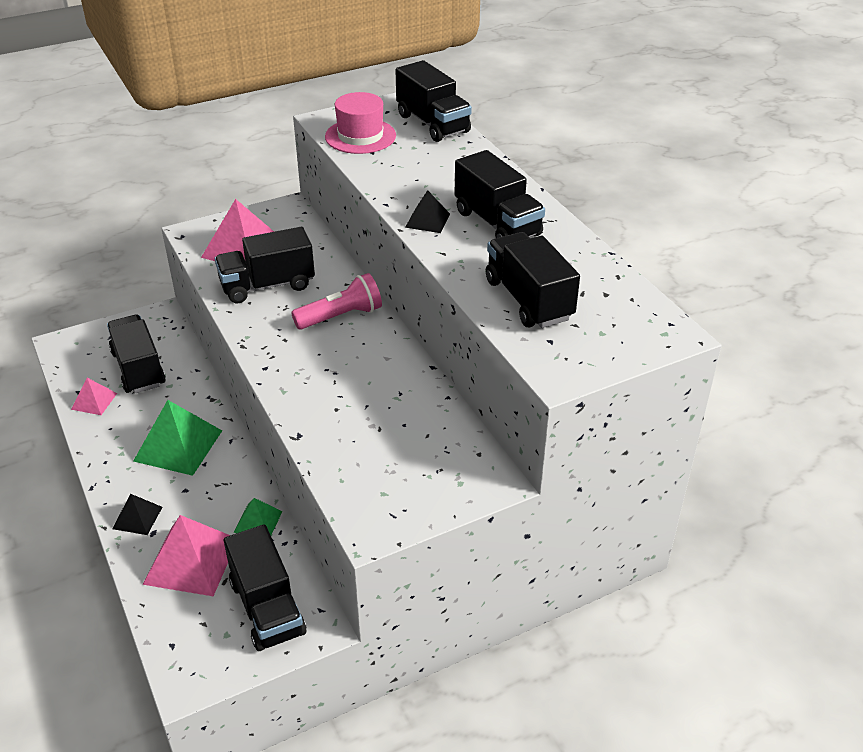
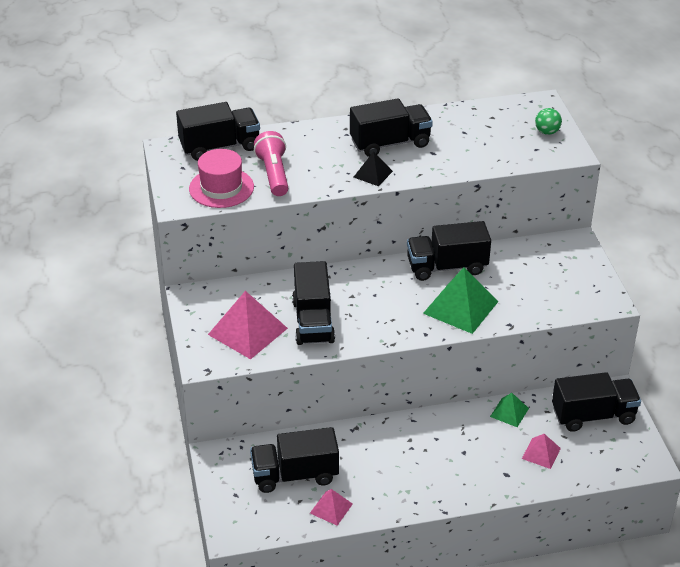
camera: 75 degrees left, 0 degrees up
black pyramid [112,494,162,535] -> none
green pyramid [133,400,222,476] -> green pyramid moved to [423,267,498,334]
pink pyramid [143,515,230,596] -> pink pyramid [522,434,561,469], size x0.53
pink flashlight [291,273,382,330] -> pink flashlight moved to [254,131,288,196]
black truck [486,232,580,328] -> black truck moved to [407,221,491,281]
none -> green ball [535,108,562,135]

